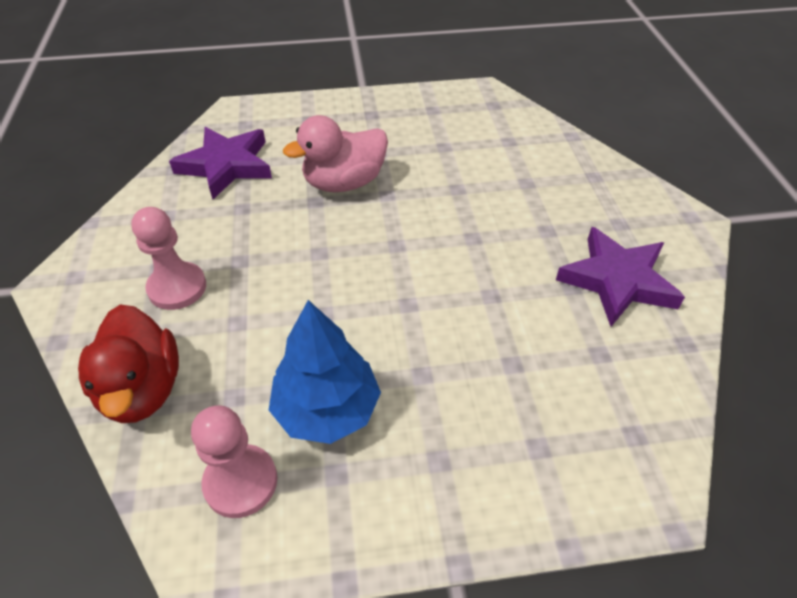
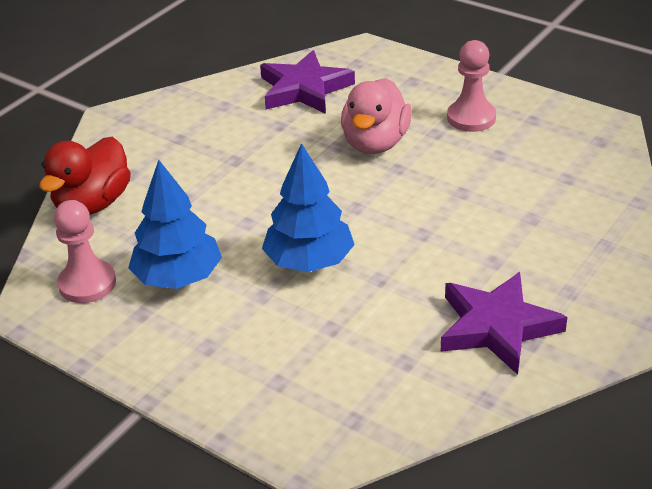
camera: 45 degrees right, 10 degrees down
pink pawn [131,207,206,310] -> pink pawn moved to [447,40,496,132]
pink duck [283,115,388,192] -> pink duck turned 90 degrees counterclockwise [341,78,412,154]
none -> blue tree [262,143,355,272]

